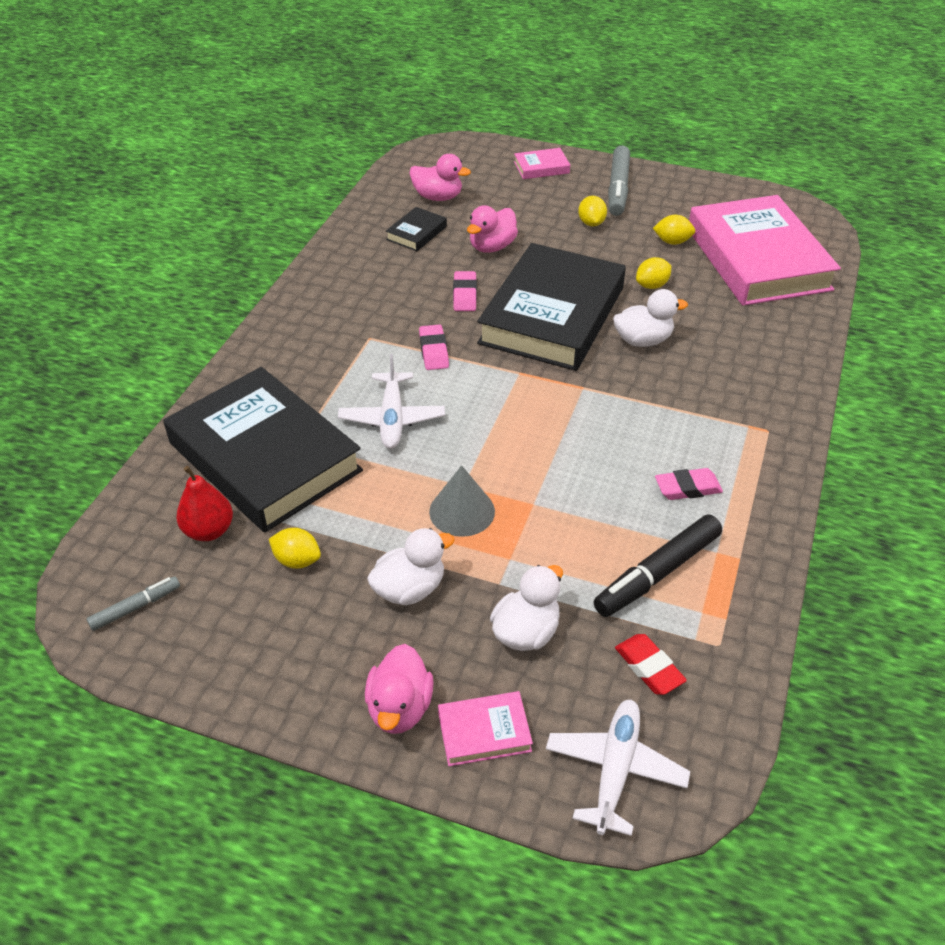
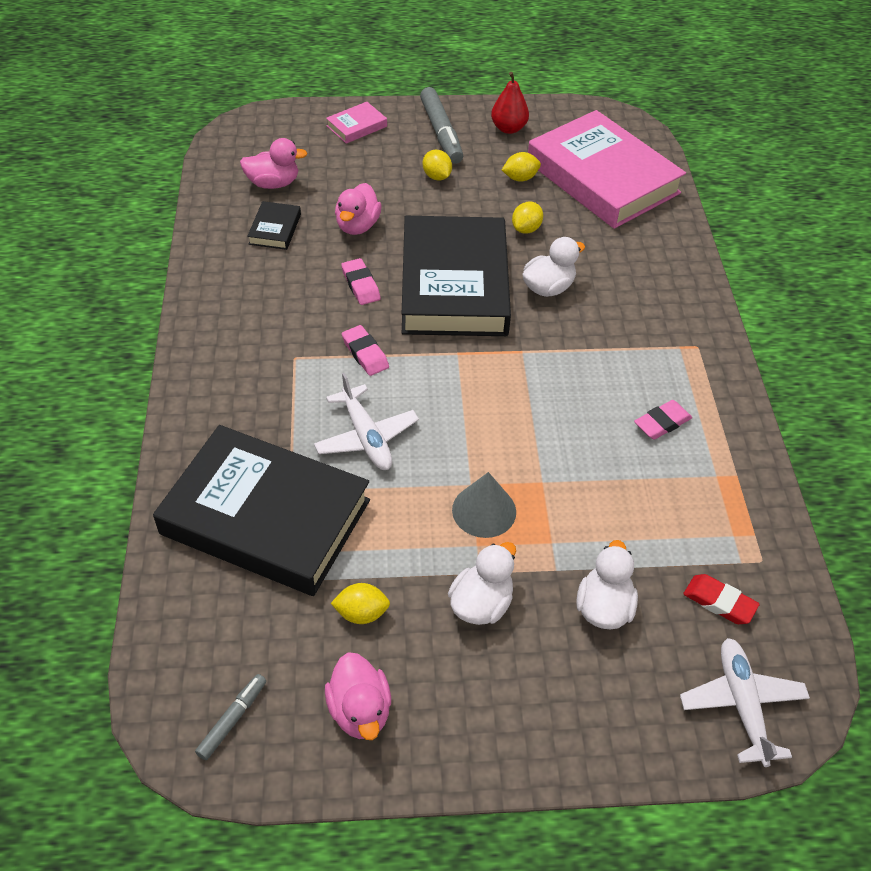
camera: 25 degrees left, 5 degrees up
red pear [176,466,233,541] -> red pear moved to [491,72,529,134]
pink duck [365,644,434,734] -> pink duck moved to [325,652,391,740]
pink book [438,691,533,766] -> none
black marker [594,514,722,617] -> none

